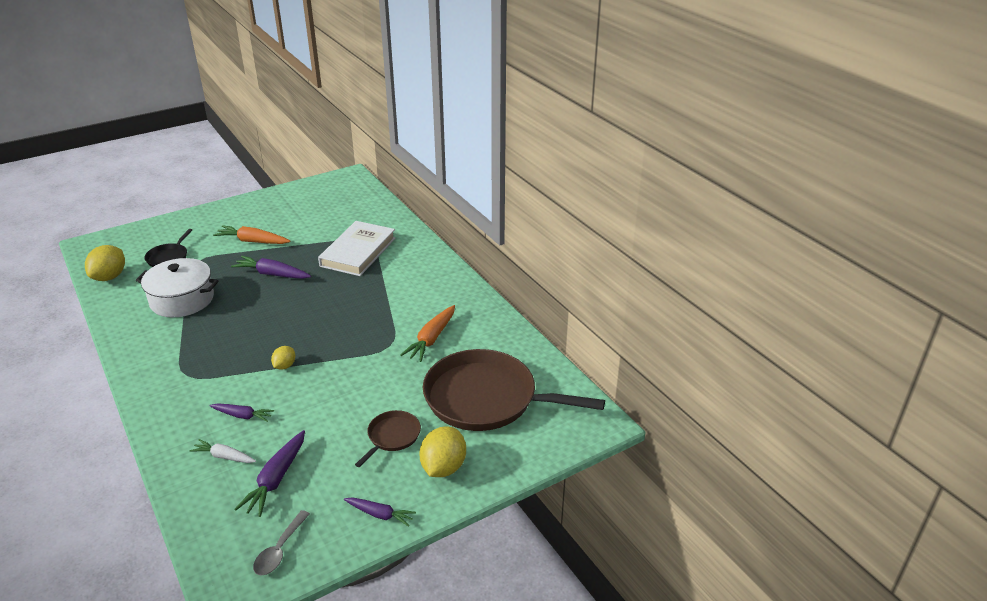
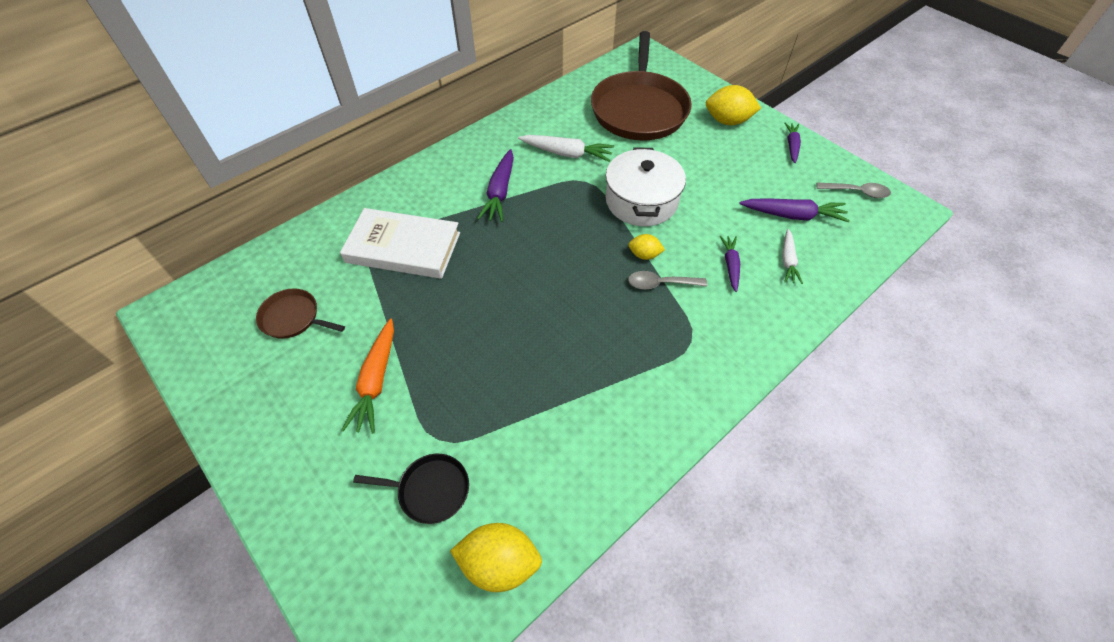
camera: 100 degrees left, 20 degrees up
white pot [136,258,218,317] -> white pot moved to [606,147,686,226]
purple carrot [231,256,311,279] -> purple carrot moved to [477,149,514,222]
brown pan [355,410,421,467] -> brown pan moved to [256,288,345,339]
orange carrot [400,305,455,362] -> white carrot [518,135,614,162]
none -> grey spoon [628,271,707,289]

